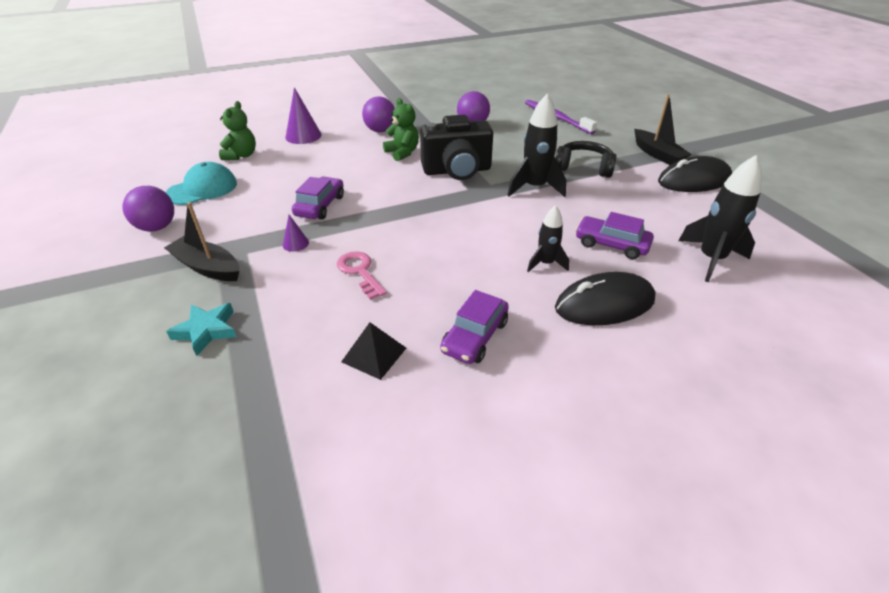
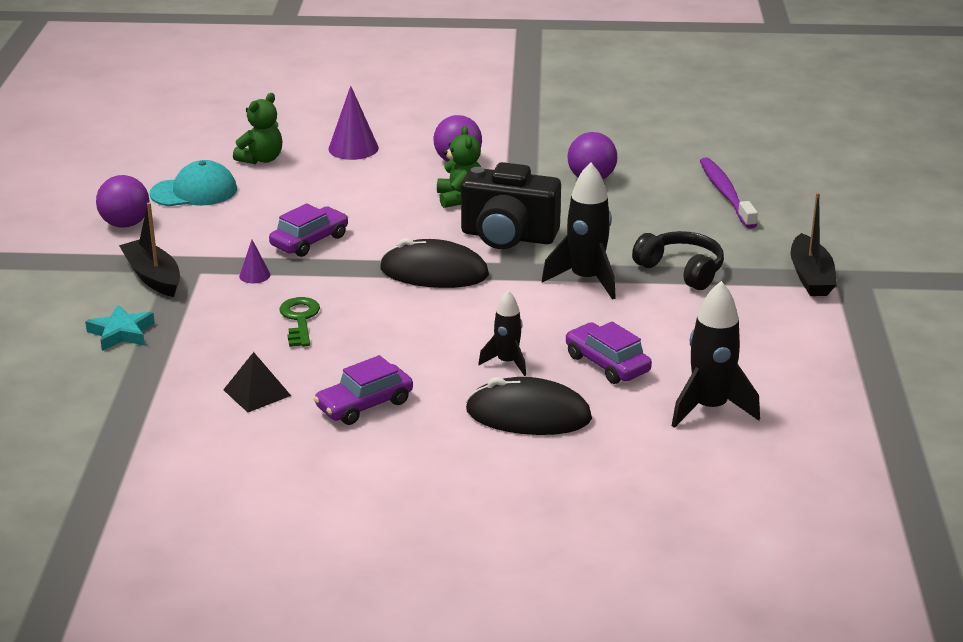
camera: 25 degrees right, 10 degrees down
pink key [337,251,387,300] -> green key [279,297,320,347]
black mouse [658,156,732,192] -> black mouse moved to [380,238,489,288]

